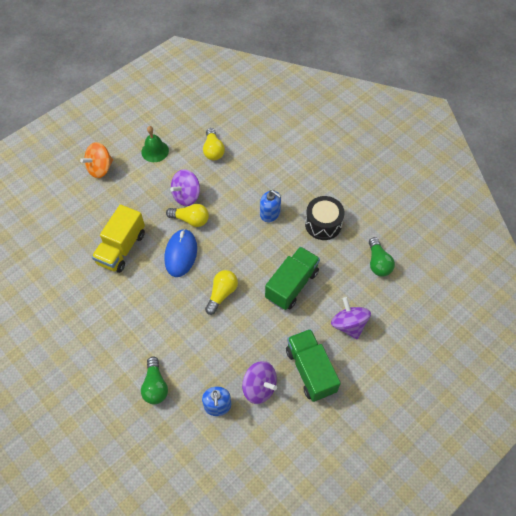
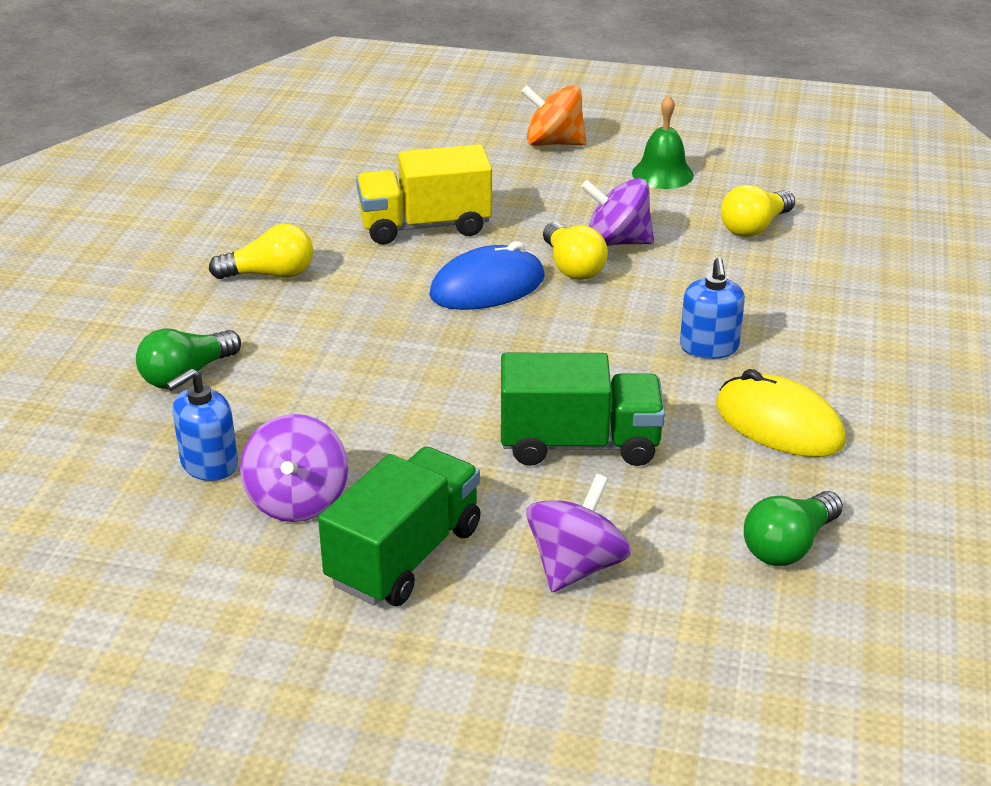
camera: 55 degrees right, 25 degrees down
yellow light bulb [205,270,238,315] -> yellow light bulb moved to [209,223,313,279]
black drum [305,196,345,240] -> yellow mouse [716,369,846,457]

